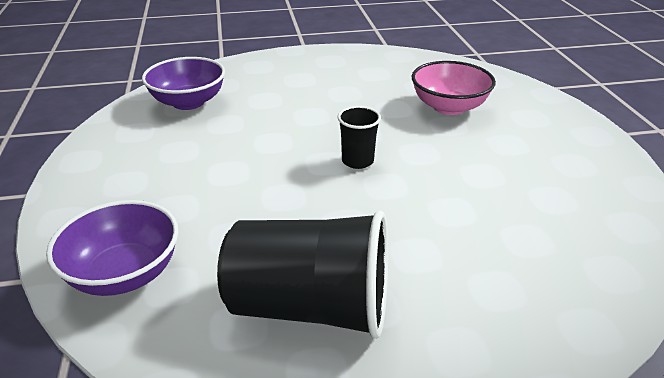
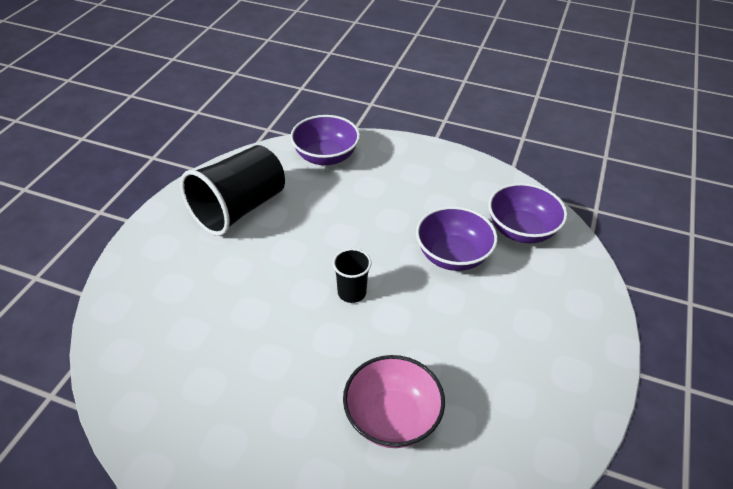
camera: 120 degrees right, 10 degrees up
none -> purple bowl [416,206,497,271]

